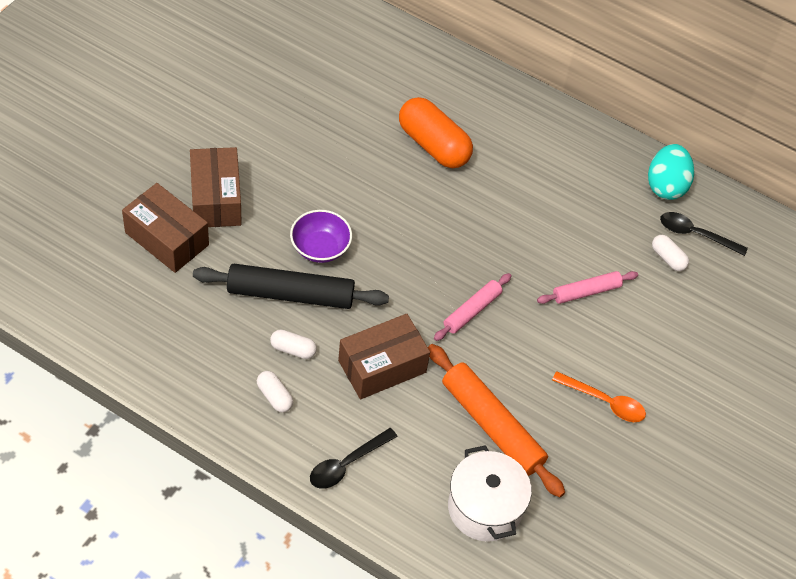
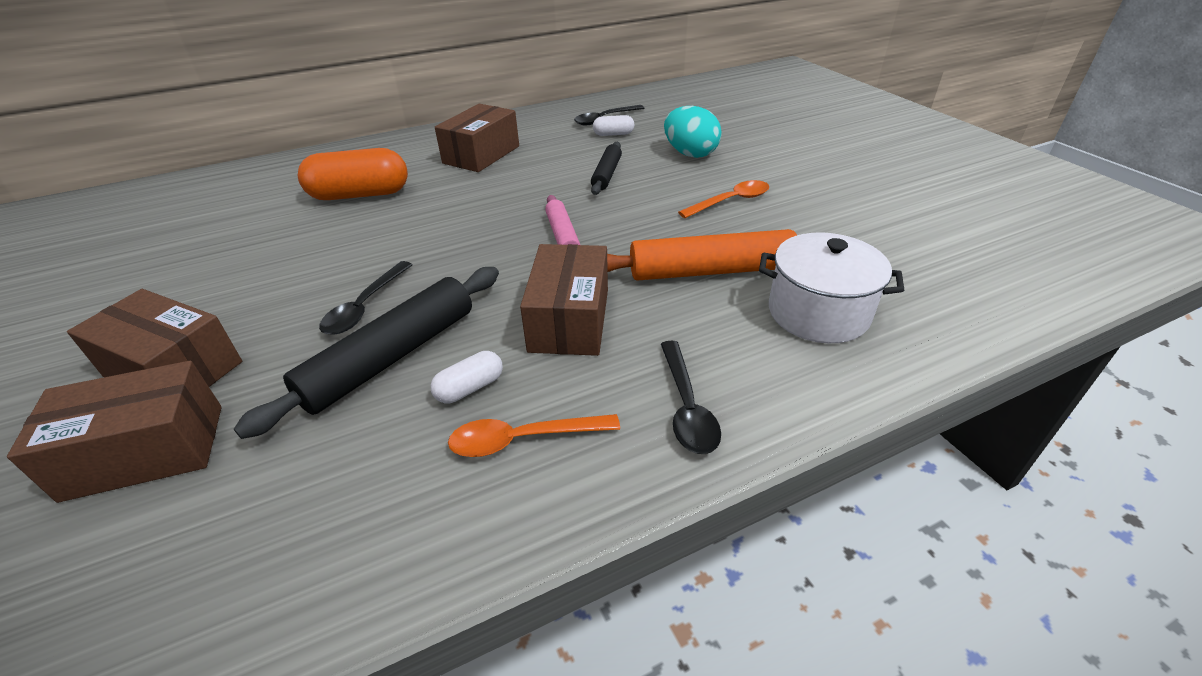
camera: 50 degrees left, 15 degrees down
white capsule [257,371,293,412] -> orange spoon [448,414,620,457]
purple bowl [290,210,352,263] -> black spoon [319,261,412,335]
pink rolling pin [537,271,638,304] -> black rolling pin [591,142,622,195]
turquoise egg [648,144,694,200] -> turquoise egg moved to [664,106,722,158]
none -> brown box [435,104,519,172]

